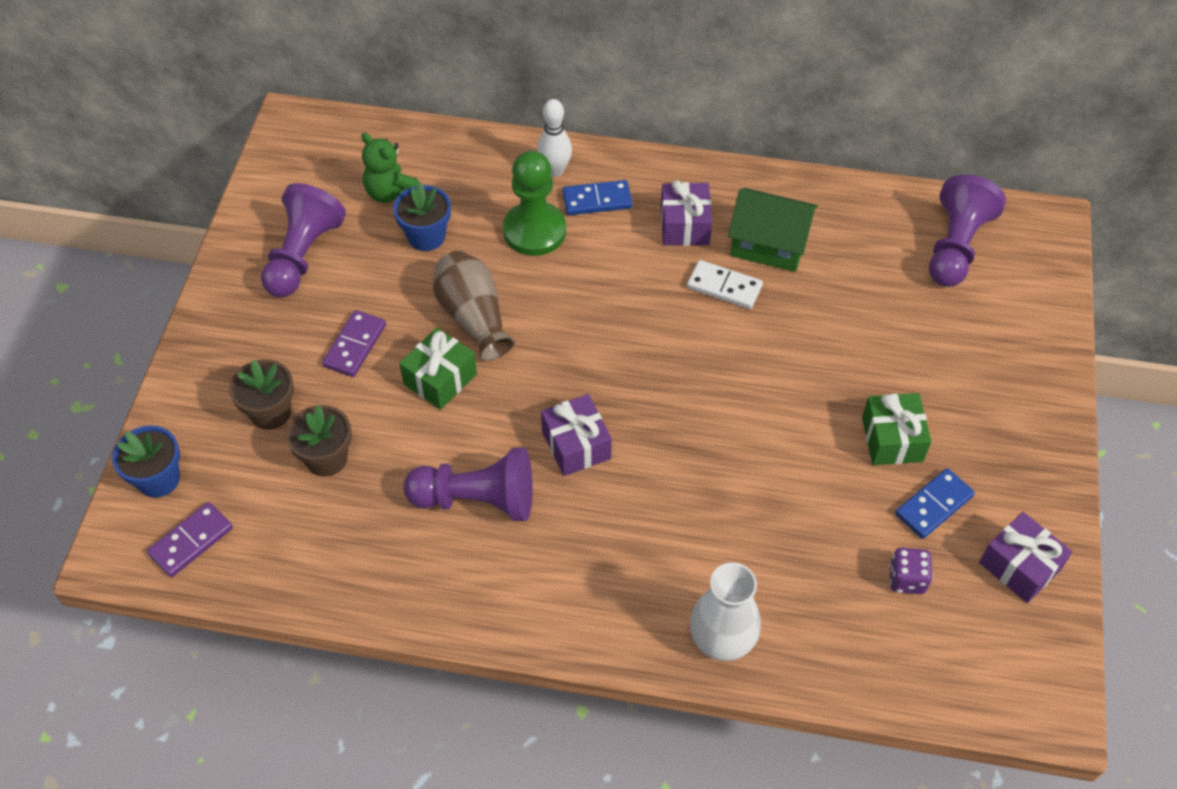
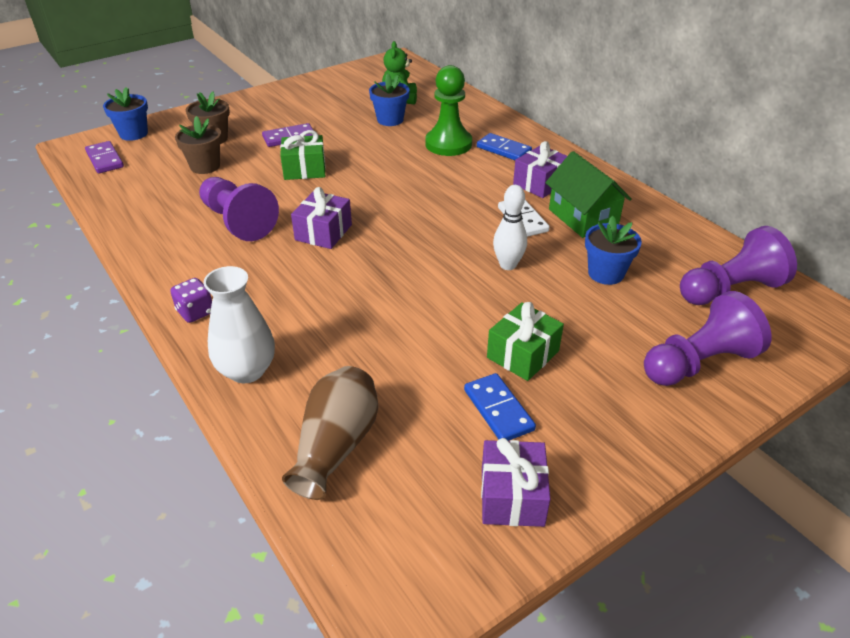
camera: 45 degrees right, 15 degrees down
purple domino [147,502,233,577] -> purple domino turned 60 degrees clockwise [85,141,124,173]
purple pawn [261,183,346,297] -> purple pawn moved to [644,291,772,386]
brown vase [433,251,514,361] -> brown vase moved to [282,366,379,500]
white bowling pin [537,99,572,177] -> white bowling pin moved to [493,185,527,270]
purple dice [889,547,933,594] -> purple dice moved to [170,278,212,323]
blue domino [895,468,975,539] -> blue domino turned 60 degrees clockwise [464,373,536,441]
none -> blue flower pot [585,216,642,285]

